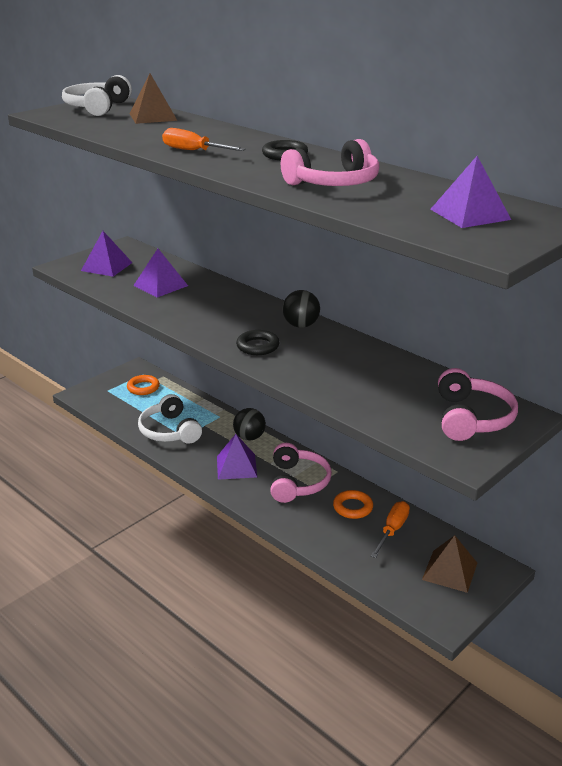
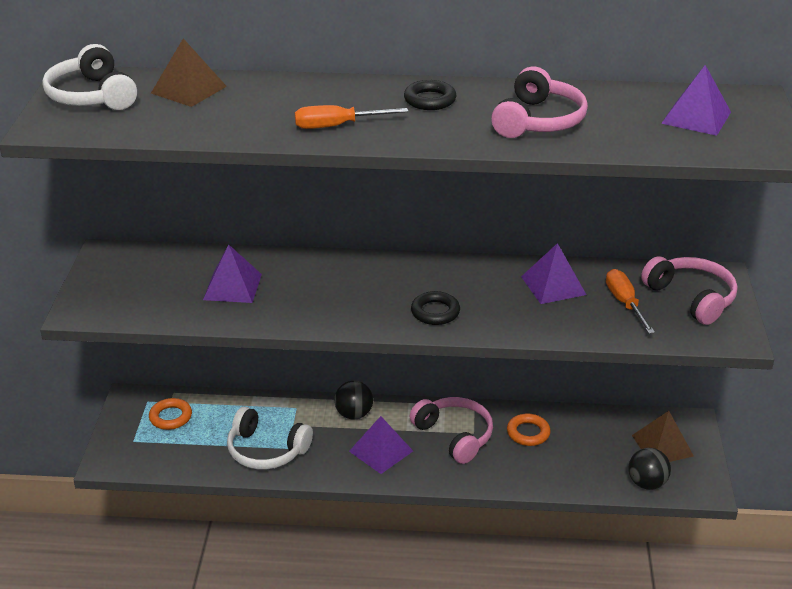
camera: 40 degrees left, 5 degrees up
purple pyramid [81,231,132,277] -> purple pyramid moved to [521,243,586,304]
black ball [283,290,320,328] -> black ball moved to [628,448,671,490]
orange screwdriver [371,501,410,558] -> orange screwdriver moved to [606,269,655,334]

